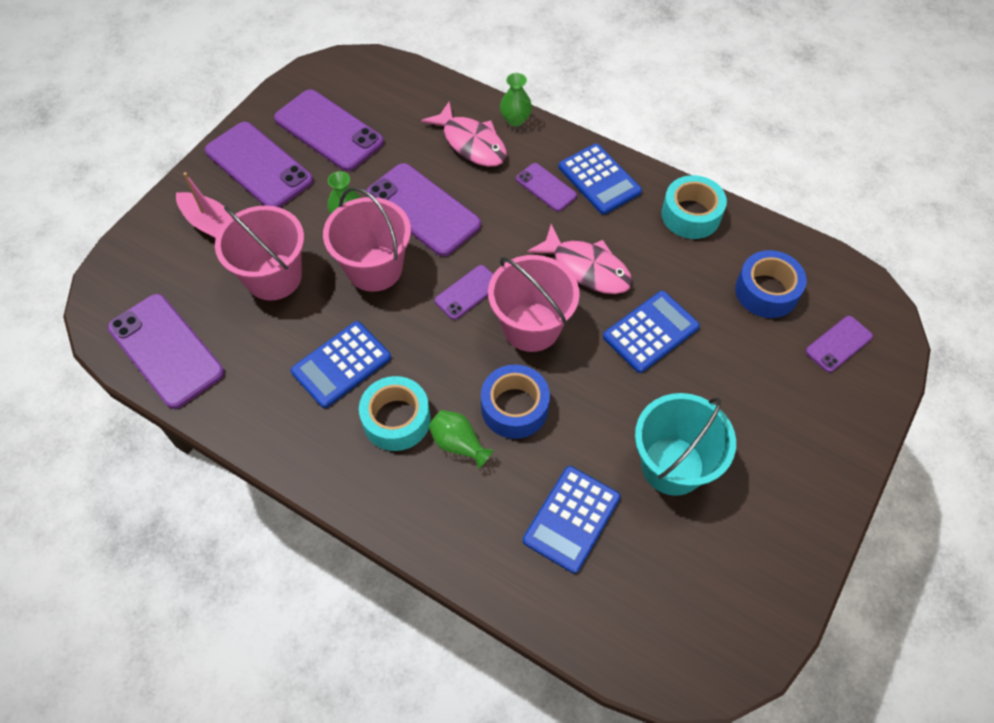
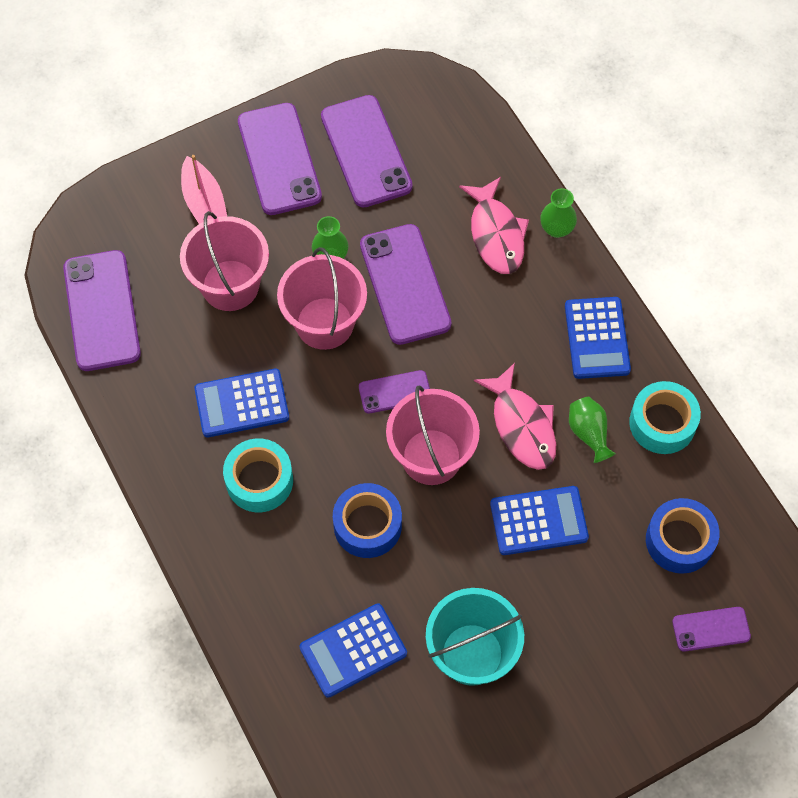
camera: 30 degrees right, 5 degrees up
green vase [428,410,494,469] -> green vase moved to [569,396,616,463]
purple phone [516,163,577,212] -> none

